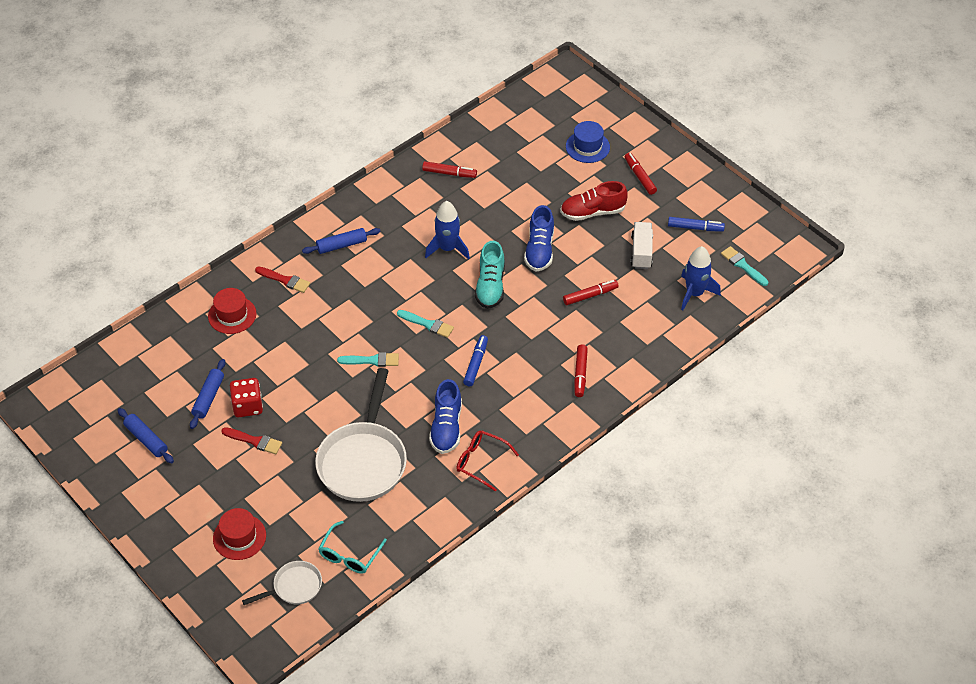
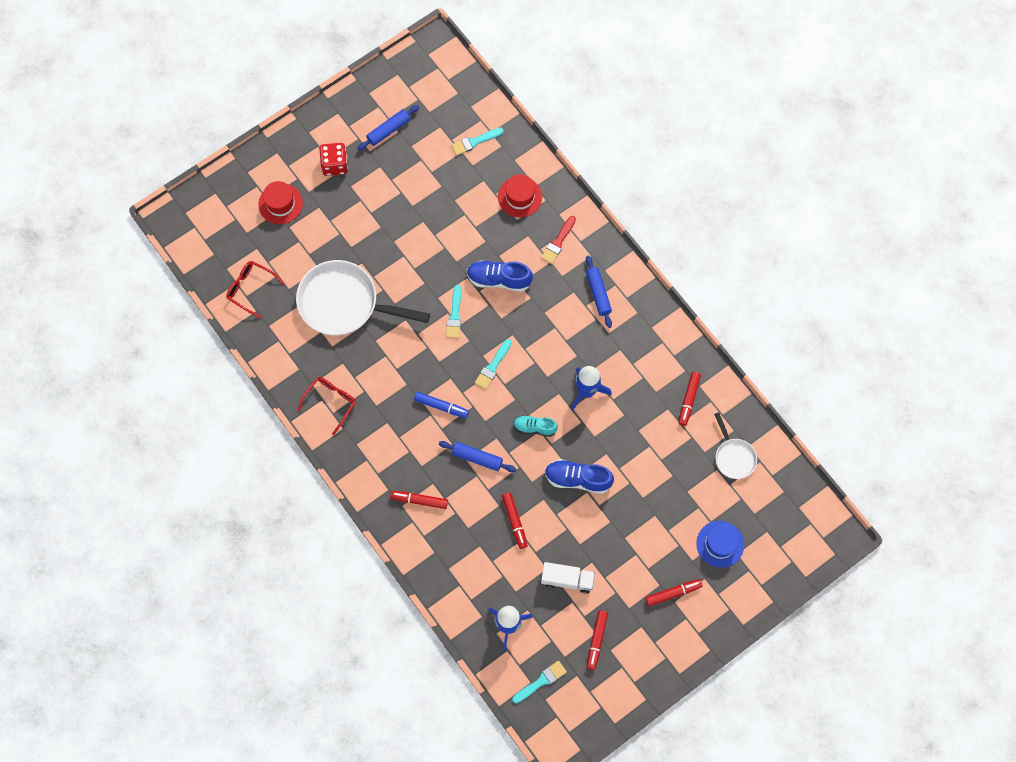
camera: 95 degrees right, 20 degrees up
blue rolling pin [190,359,225,429] -> blue rolling pin moved to [439,441,516,472]
red brush [221,427,282,454] -> none
red dice [230,378,263,417] -> red dice moved to [319,143,348,176]
white pan [242,561,322,605] -> white pan moved to [714,412,757,479]
turquoise glasses [318,521,387,574] -> red glasses [226,261,284,319]
blue shoe [429,379,462,454] -> blue shoe moved to [467,260,533,292]
turquoise shoe [475,241,505,309] -> turquoise shoe [513,415,558,437], size x0.66
red shoe [560,181,628,221] -> none
blue marker [668,217,725,232] -> red marker [587,610,608,670]
none -> turquoise brush [451,127,504,156]

